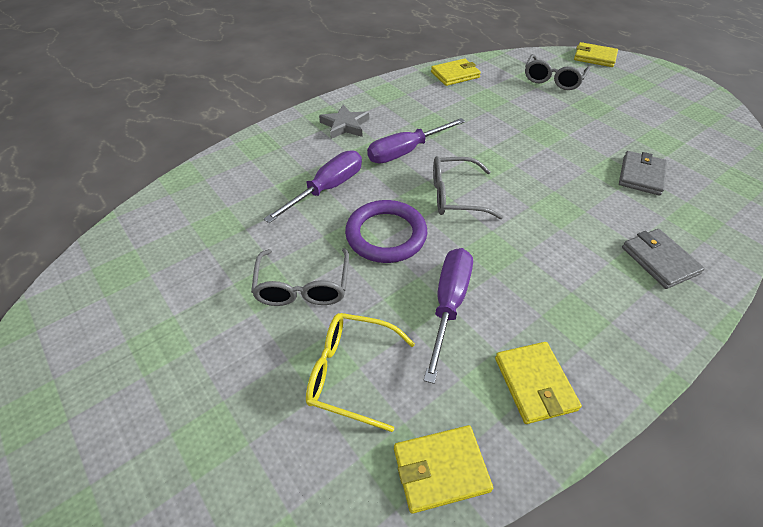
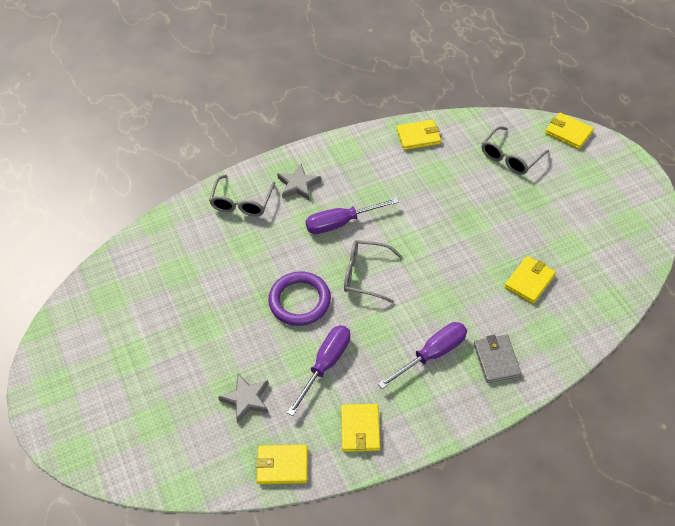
camera: 15 degrees right, 5 degrees up
grey glasses [251,248,349,306] -> grey glasses moved to [209,175,275,216]
purple screwdriver [264,150,362,223] -> purple screwdriver moved to [378,322,467,389]
yellow glasses [306,313,415,432] -> grey star [218,374,269,424]
grey wallet [619,151,667,196] -> yellow wallet [504,256,556,304]

